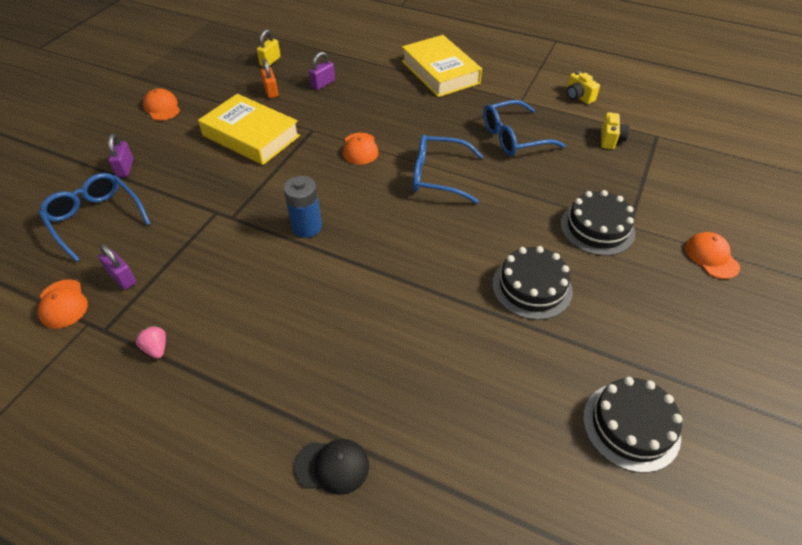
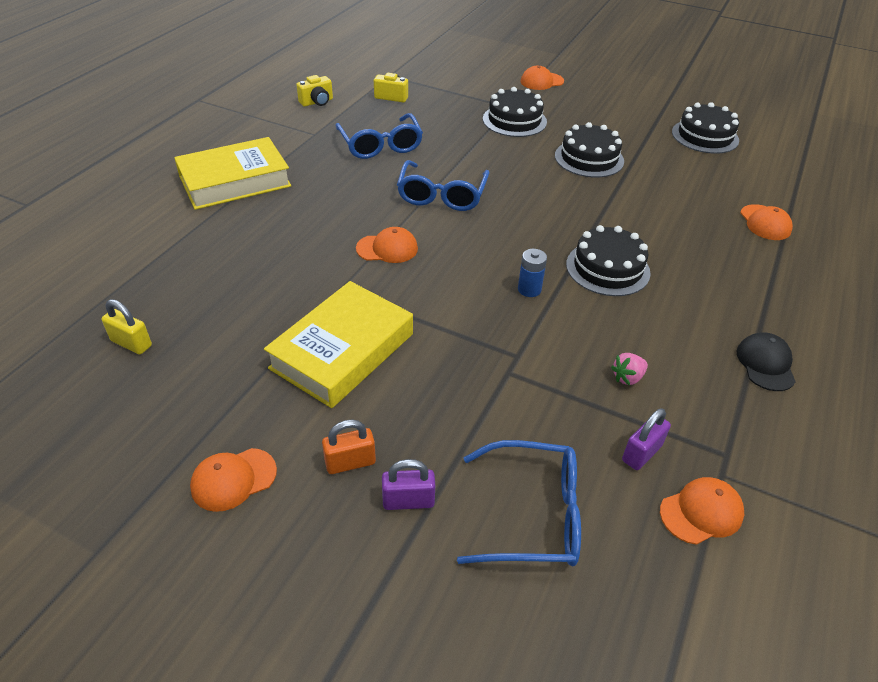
camera: 90 degrees left, 5 degrees down
blue glasses [39,173,151,262] -> blue glasses turned 135 degrees counterclockwise [457,440,581,566]
pink strawberry [134,325,166,359] -> pink strawberry moved to [611,353,648,385]
orange padlock [260,59,278,98] -> orange padlock moved to [322,419,376,474]
blue battery [283,176,322,238] -> blue battery [518,249,547,297], size x0.66
black cap [294,439,369,495] -> black cap moved to [737,332,796,391]
purple padlock [309,52,335,90] -> none
none -> black cake [566,225,651,296]
none -> orange cap [740,204,793,240]

